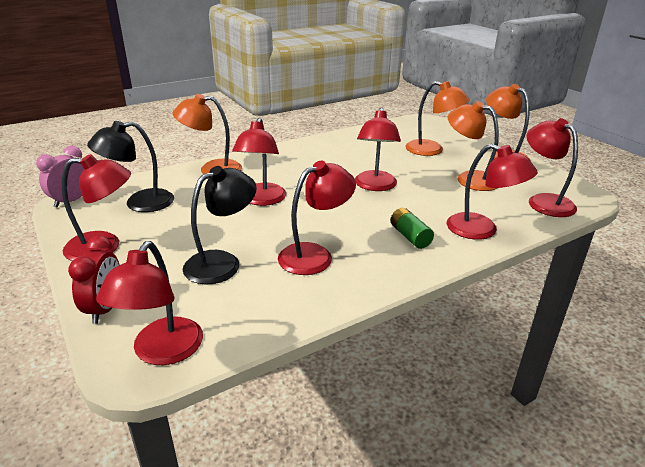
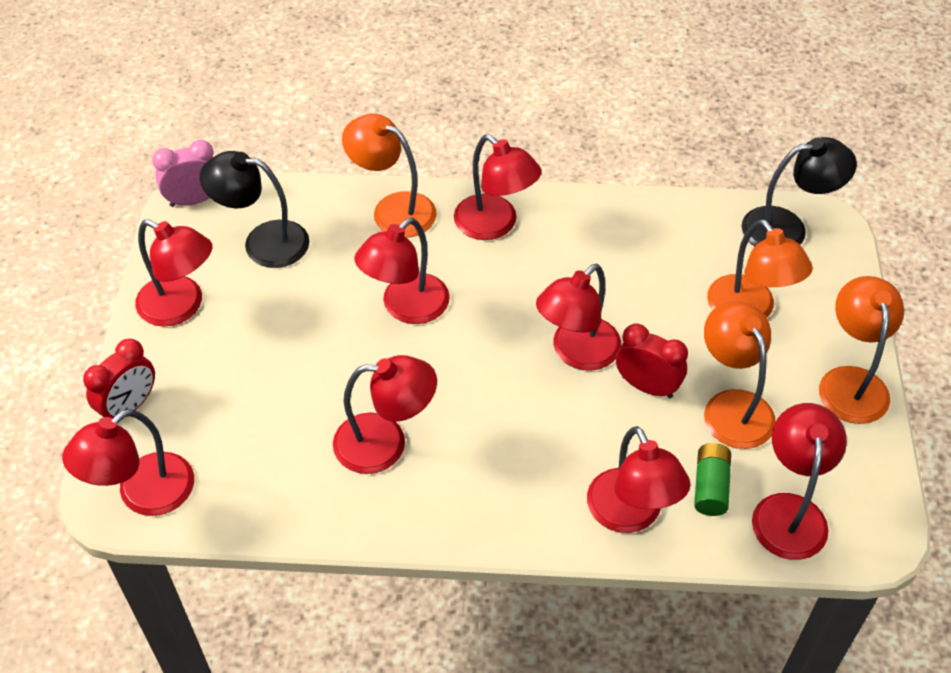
camera: 35 degrees right, 20 degrees up
black lamp [183,166,257,285] -> black lamp moved to [742,137,857,246]
green battery [390,208,434,249] -> green battery moved to [694,443,731,516]
none -> red lamp [454,134,542,240]
none -> red clock [616,323,688,398]

